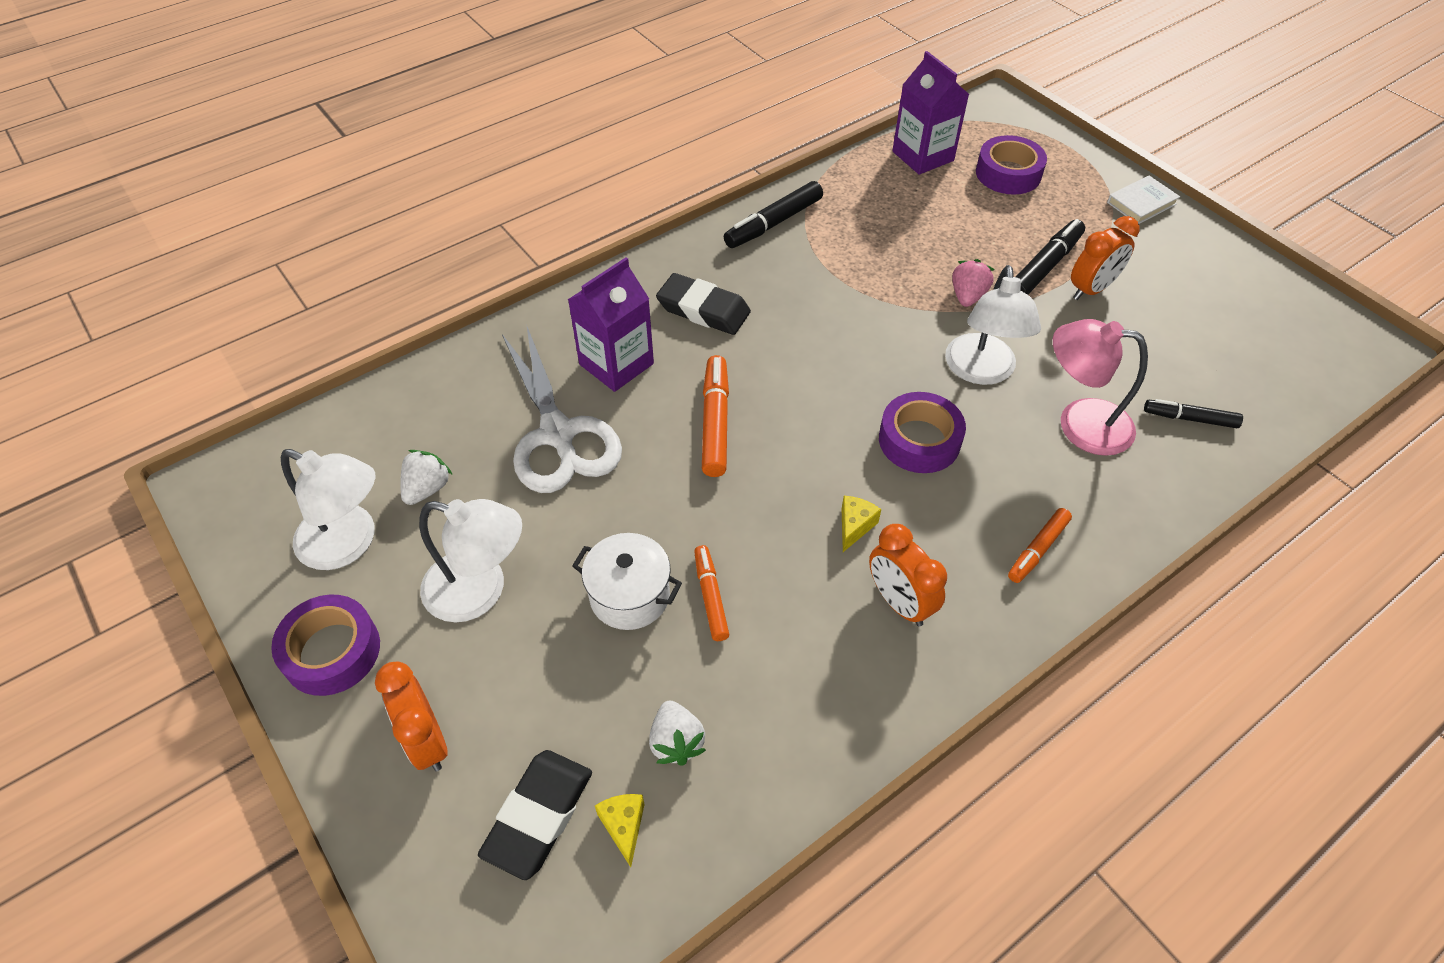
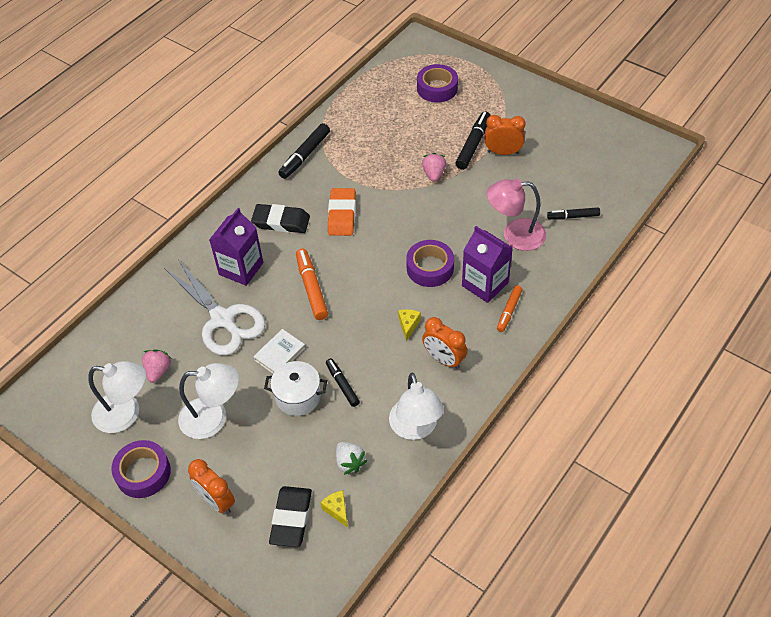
camera: 15 degrees left, 0 degrees up
white strawberry [400,450,453,505] -> pink strawberry [142,350,172,383]
orange marker [694,545,729,641] -> black marker [326,358,360,407]
purple carton [892,51,969,175] -> purple carton moved to [462,226,513,303]
white lamp [945,265,1041,385] -> white lamp moved to [389,373,444,440]
orange clock [1071,216,1140,300] -> orange clock turned 120 degrees counterclockwise [484,115,526,155]
white book [1107,176,1180,224] -> white book moved to [253,329,305,374]
none -> orange eraser [328,188,356,236]

